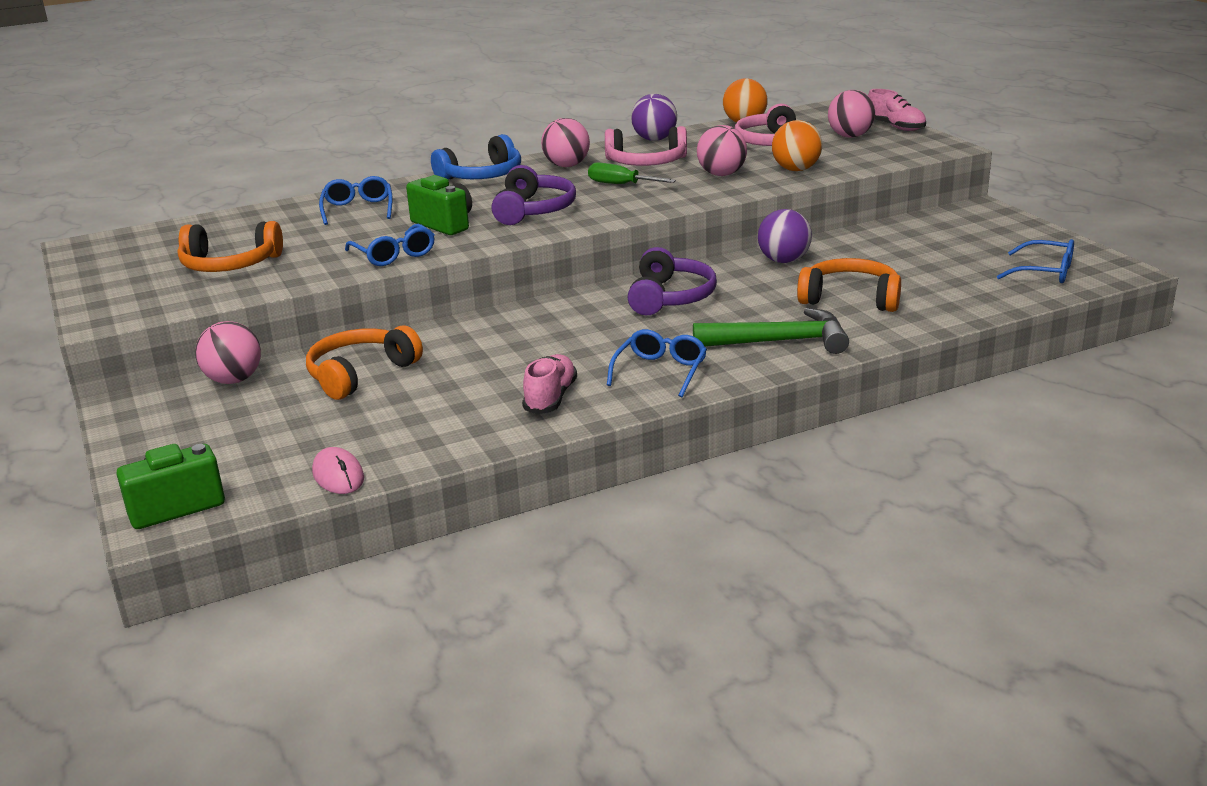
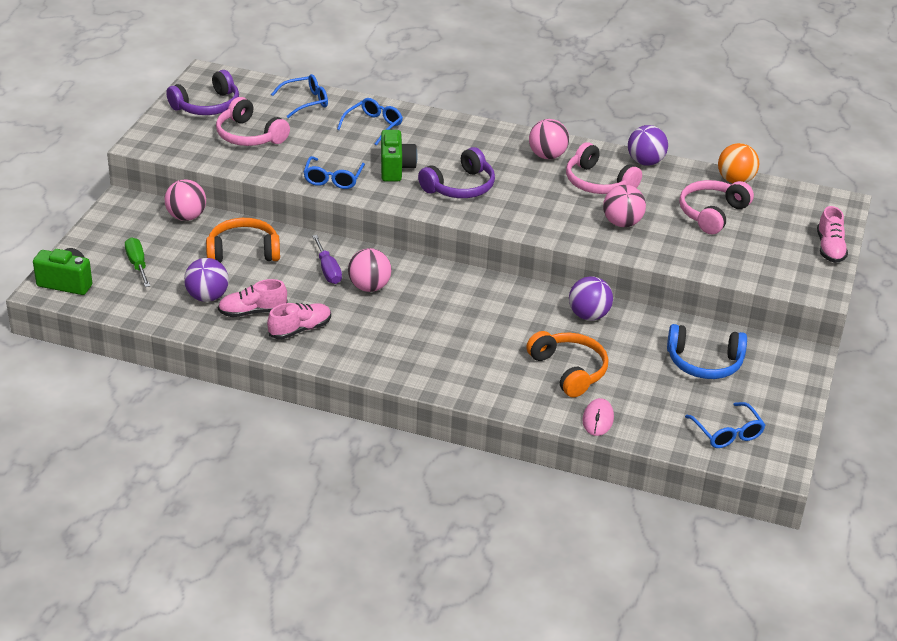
camera: 40 degrees right, 10 degrees up
orange headphones [177,221,283,272] -> pink headphones [216,97,290,146]
pink mouse [312,447,364,494] -> pink mouse moved to [582,398,614,436]
blue headphones [431,134,521,179] -> blue headphones moved to [667,324,747,379]
green screwdriver [588,162,676,184] -> green screwdriver moved to [125,237,150,287]
blue glasses [607,329,707,397] -> blue glasses moved to [271,74,328,118]
purple headphones [627,247,717,315] -> purple headphones moved to [166,70,239,115]
green hammer [693,308,849,354] -> none
orange ball [772,120,822,171] -> none
pink ball [828,90,875,138] -> pink ball moved to [348,248,391,292]
none -> purple ball [184,258,229,302]
none -> pink shoe [218,279,287,317]
none -> purple screwdriver [312,235,342,284]

